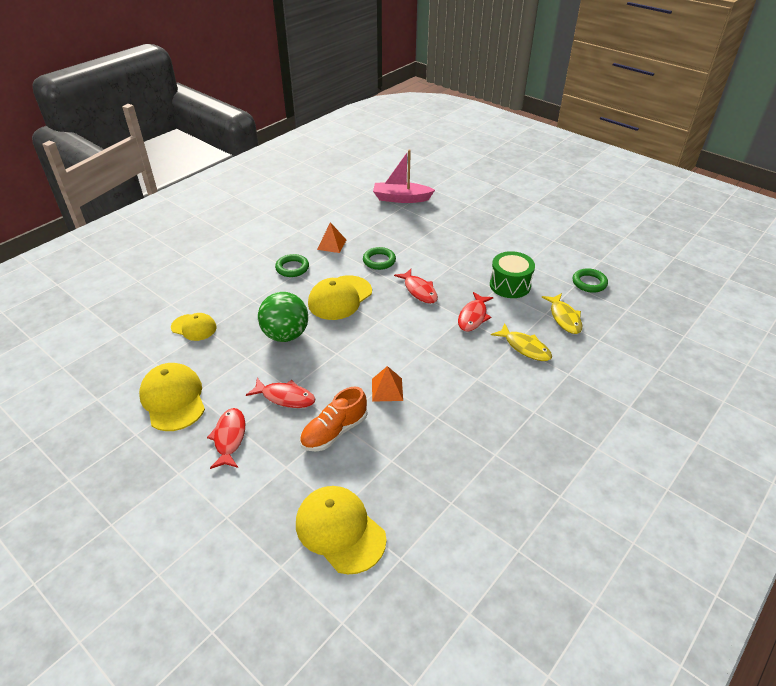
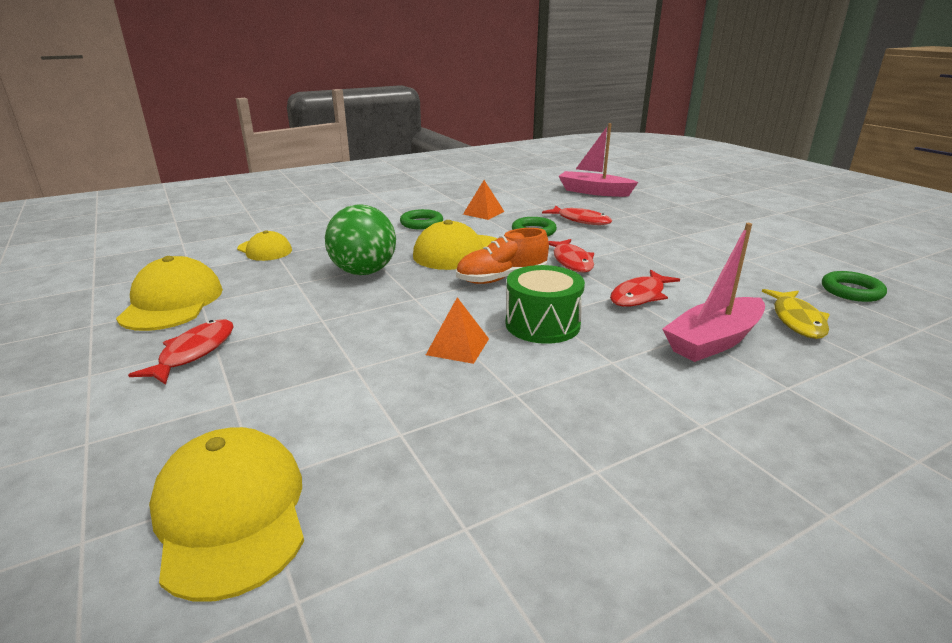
camera: 20 degrees right, 15 degrees down
red fish [246,378,315,408] -> red fish moved to [542,205,612,225]
orange shoe [300,387,367,452] -> orange shoe moved to [456,228,549,284]
green drum [490,251,535,298] -> green drum moved to [506,265,585,344]
yellow fish [491,324,552,361] -> pink boat [662,223,765,362]

